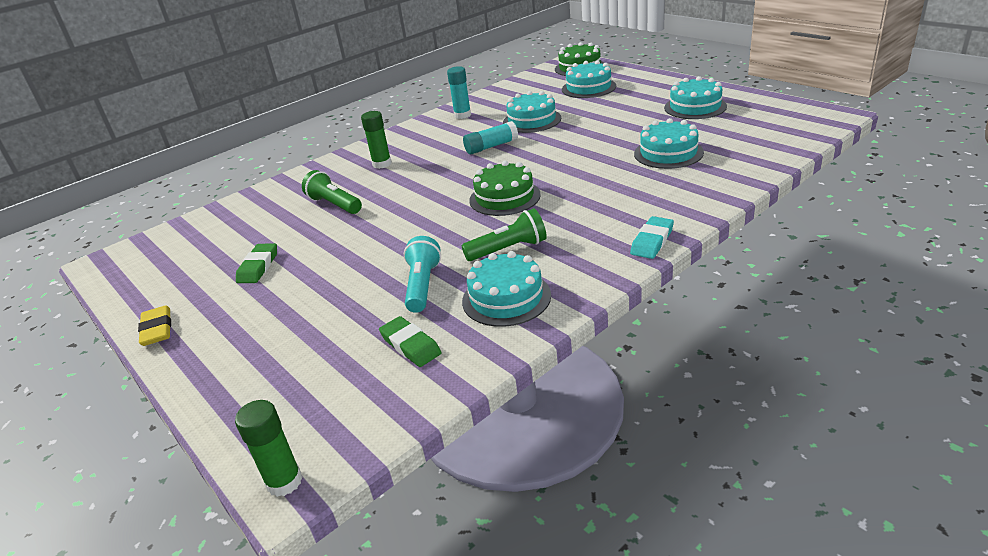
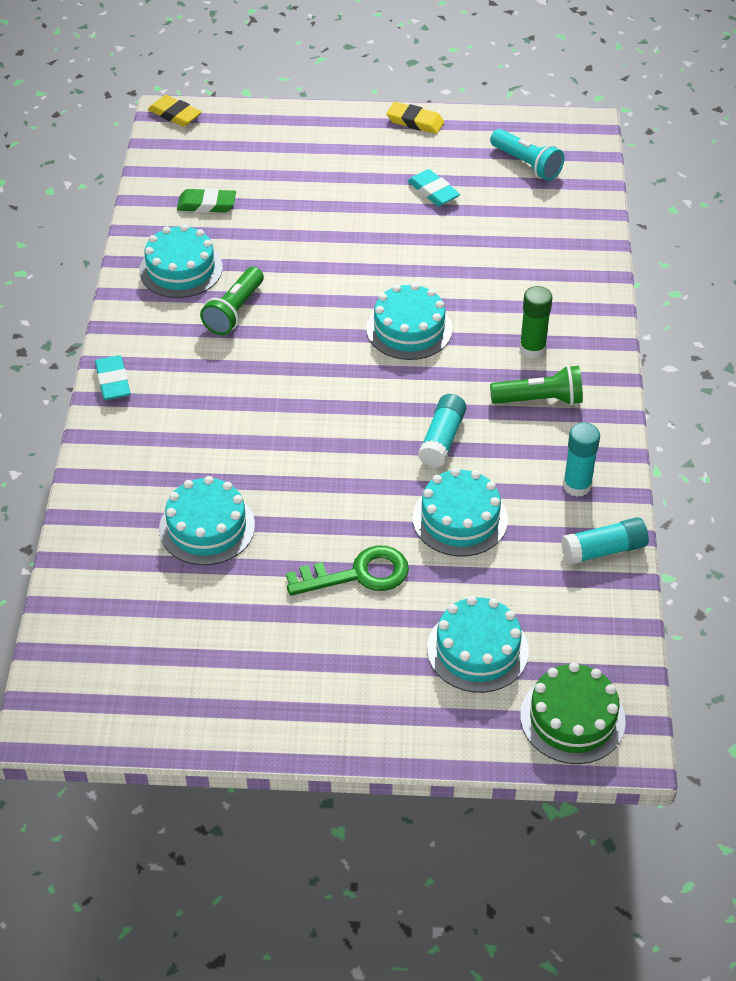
camera: 130 degrees right, 15 degrees up
green glue stick [235,400,303,497] -> yellow eraser [148,95,202,127]
green eraser [236,243,277,283] -> turquoise eraser [407,169,460,206]
green flashlight [302,170,362,214] -> green flashlight moved to [490,365,583,405]
turquoise flashlight [404,236,441,313] -> turquoise flashlight moved to [490,129,565,181]
green cake [469,161,541,216] -> none
turquoise cake [664,76,727,119] -> turquoise cake moved to [366,283,452,360]
none -> green key [286,545,409,596]
none -> turquoise glue stick [561,517,649,565]

